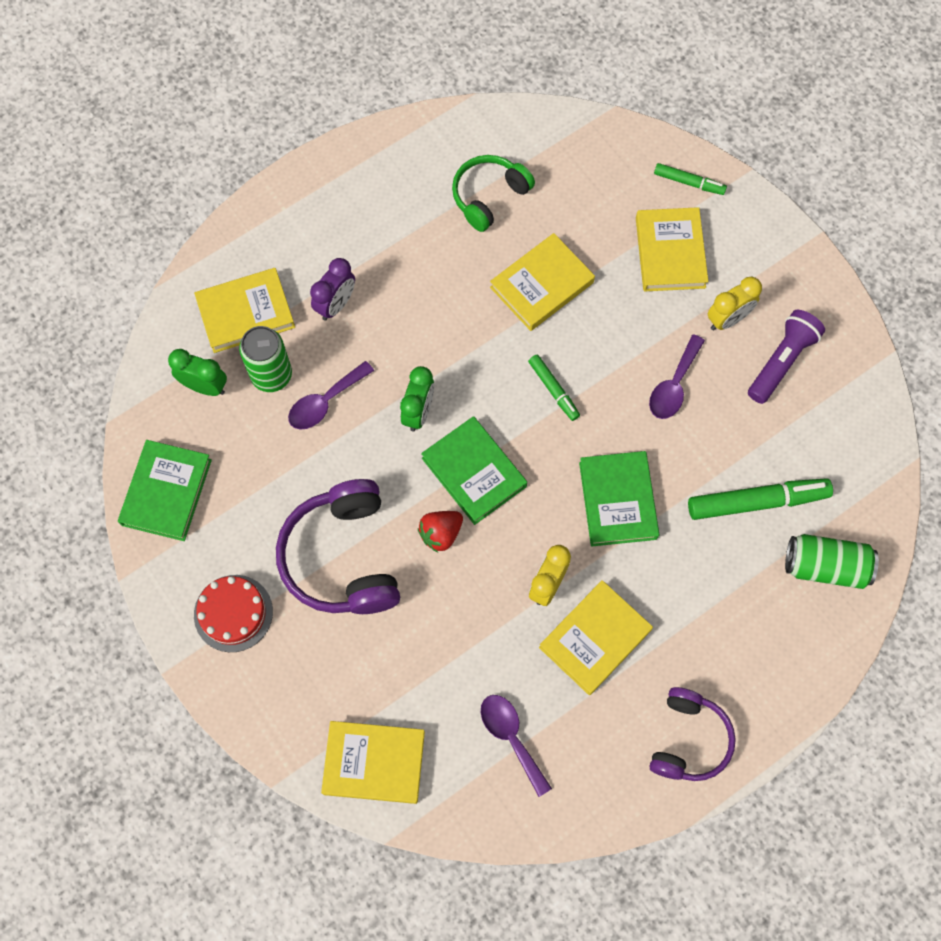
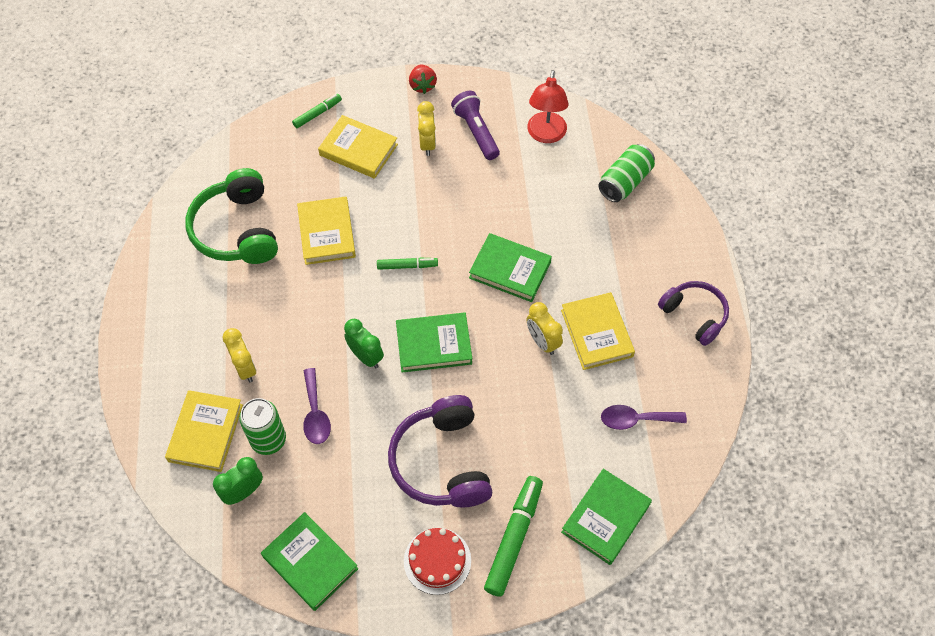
camera: 60 degrees left, 10 degrees down
purple headphones [276,479,400,614] -> purple headphones turned 60 degrees clockwise [388,395,492,507]
purple clock [310,258,355,320] -> yellow clock [223,328,256,382]
yellow book [321,721,425,804] -> green book [561,469,652,565]
red strawberry [418,511,463,552] -> red strawberry moved to [409,65,437,94]
green headphones [452,155,535,232] -> green headphones [185,168,278,264], size x1.55
purple spoon [649,334,705,419] -> none
green marker [688,478,833,520] -> green marker moved to [484,476,543,597]
none -> red lamp [527,70,569,143]

